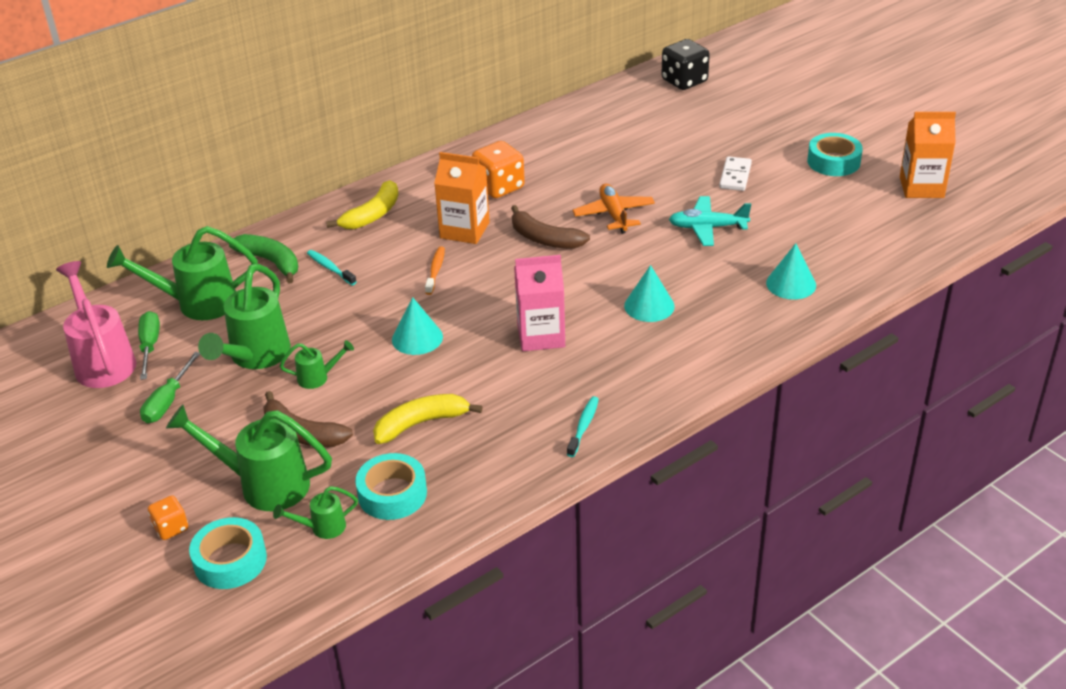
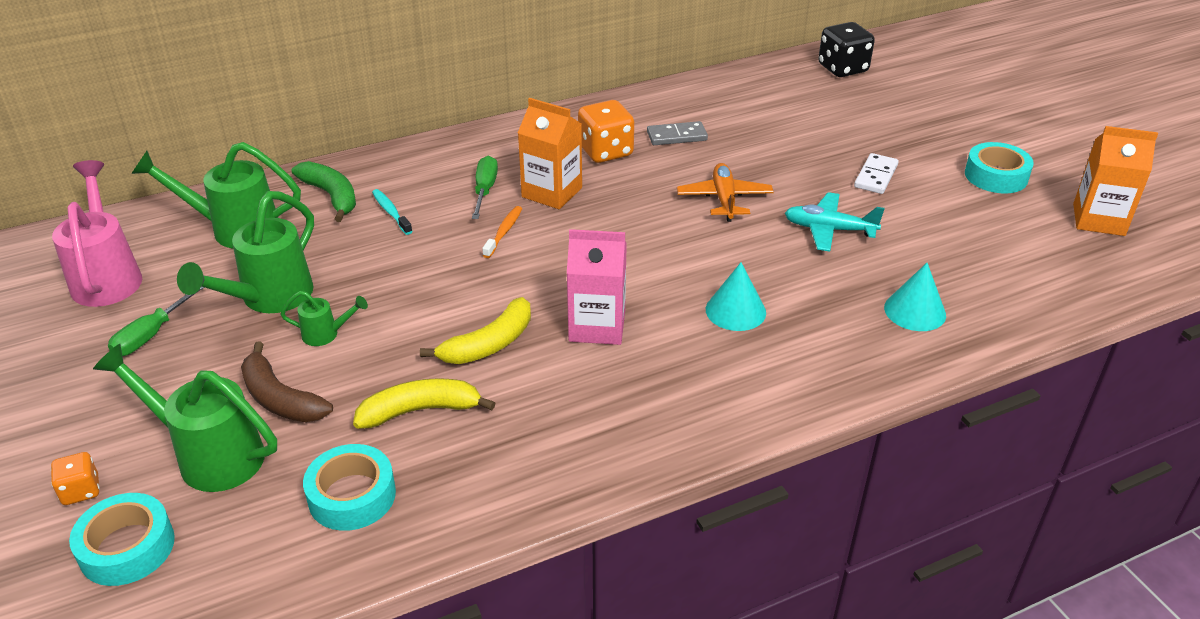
camera: 10 degrees right, 0 degrees up
green screwdriver [138,311,160,380] -> green screwdriver moved to [472,156,498,219]
green watering can [273,486,358,539] -> none
yellow banana [326,180,399,229] -> yellow banana moved to [420,297,531,364]
turquoise cone [392,297,443,355] -> none
brown banana [511,205,590,249] -> none
turquoise toothbrush [567,396,599,457] -> none
none -> grey domino [647,121,708,145]

